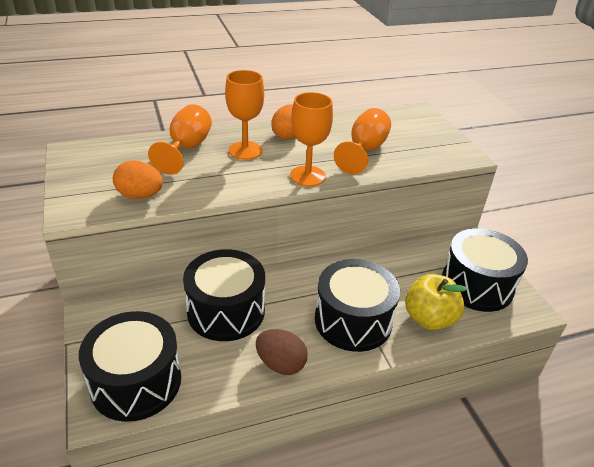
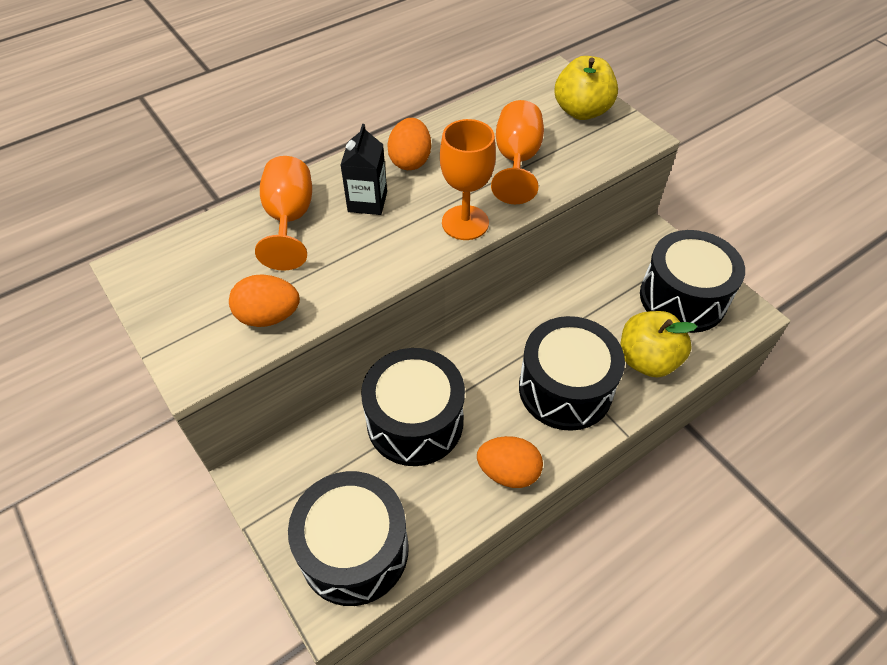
camera: 15 degrees left, 15 degrees up
orange goblet [225,70,264,160] -> black carton [341,124,387,215]
brown egg [256,329,308,375] -> orange egg [477,436,543,488]
none -> yellow apple [555,56,618,120]

